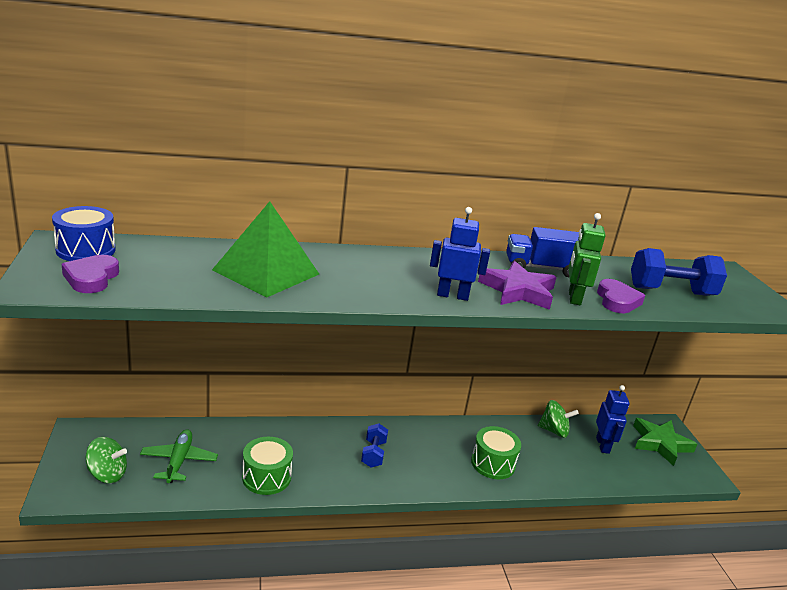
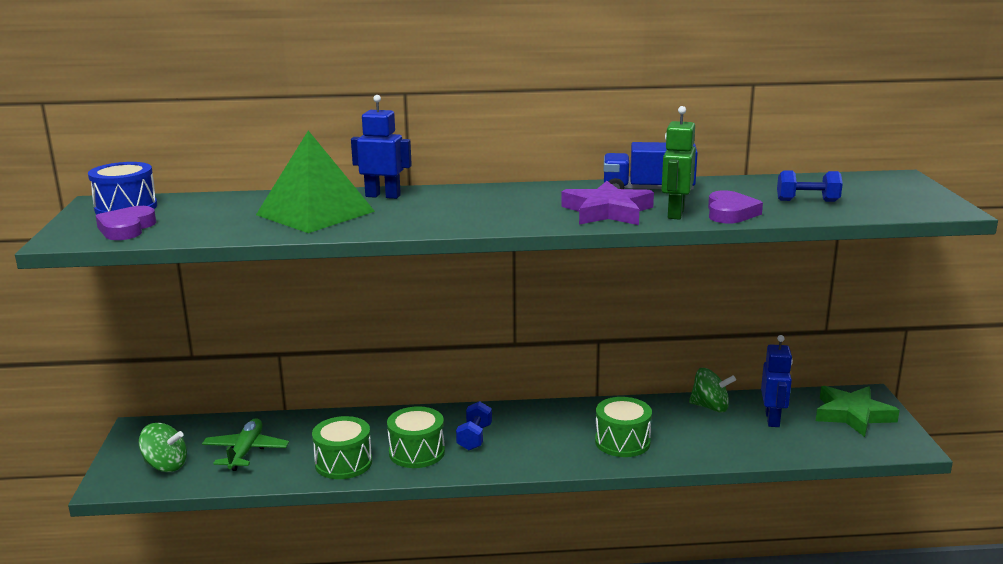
camera: 10 degrees right, 5 degrees down
blue robot [430,207,490,301] -> blue robot moved to [351,95,412,199]
blue dumbbell [631,248,727,296] -> blue dumbbell [777,170,843,202], size x0.59
none -> green drum [387,406,445,468]

